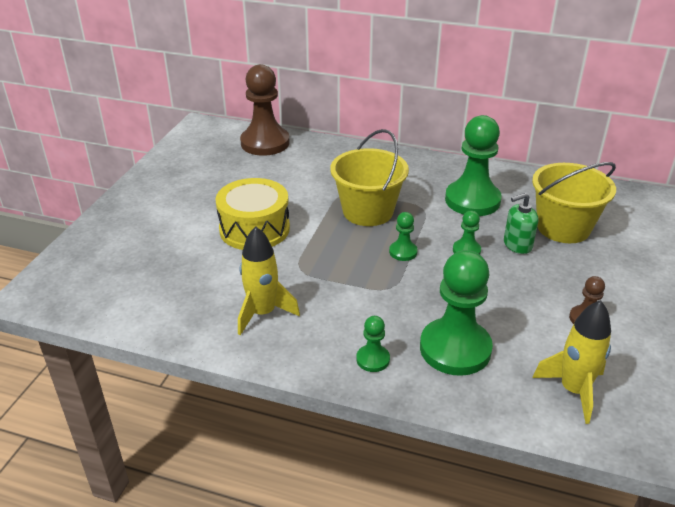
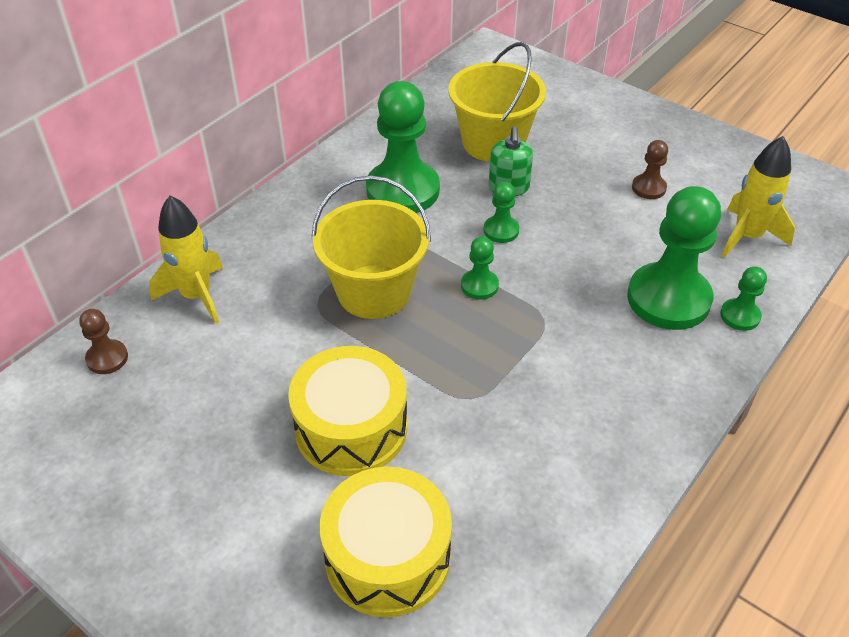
camera: 70 degrees left, 10 degrees up
yellow rocket [238,226,300,335] -> yellow rocket moved to [149,195,223,324]
brown pawn [240,64,290,156] -> brown pawn [79,309,128,374], size x0.46
green pawn [356,316,390,372] -> green pawn moved to [720,266,767,331]
none -> yellow drum [320,467,452,617]

